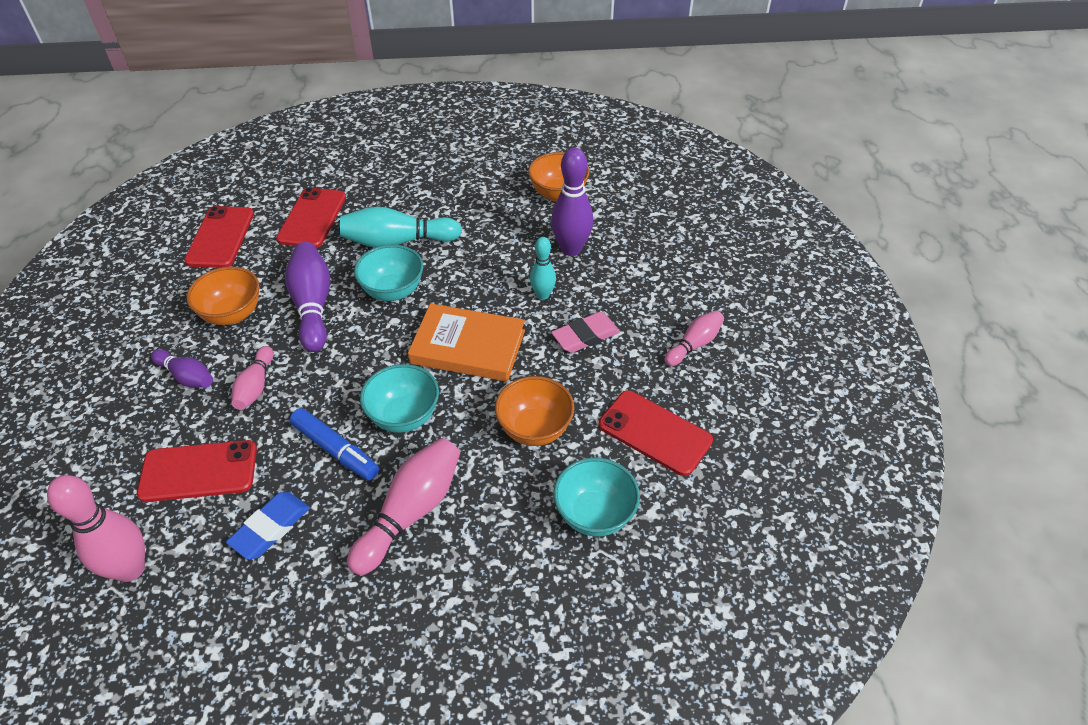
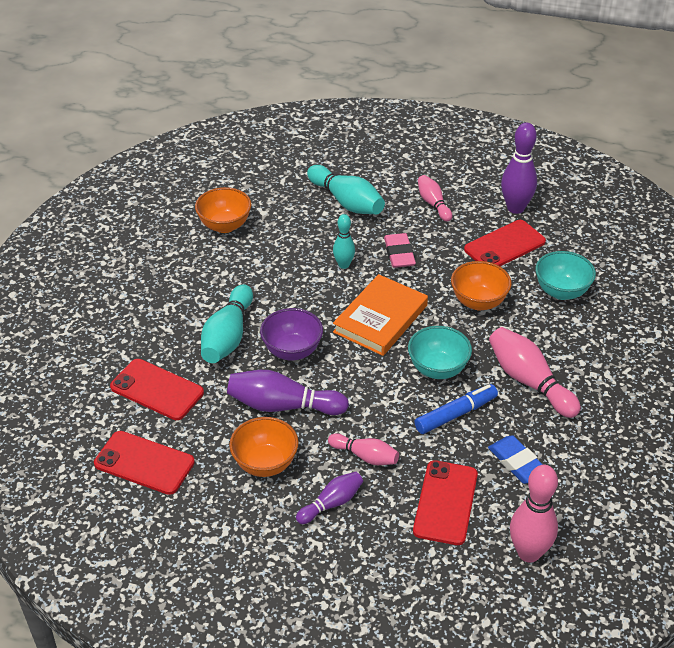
camera: 70 degrees left, 5 degrees down
turquoise bowl [354,245,423,301] -> purple bowl [260,308,323,360]
purple bowling pin [551,148,593,256] -> purple bowling pin moved to [501,123,537,214]
none -> turquoise bowling pin [307,165,385,214]

